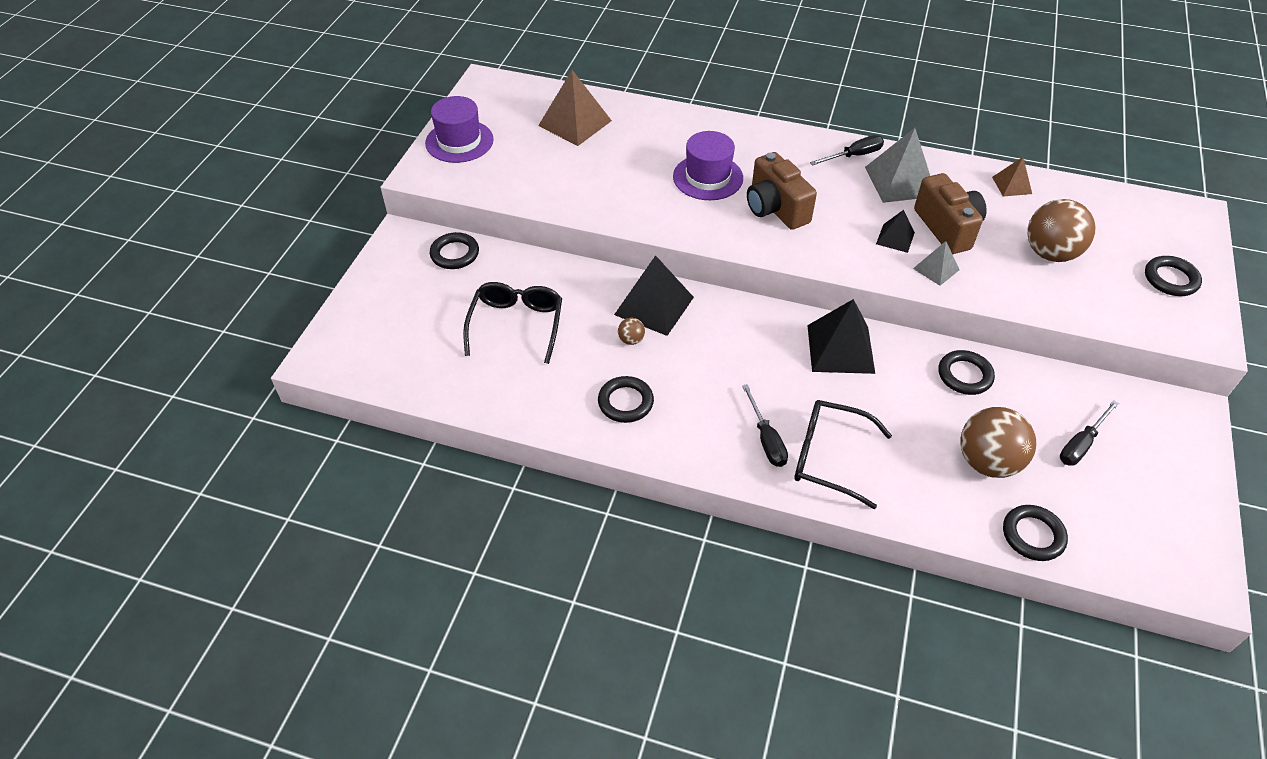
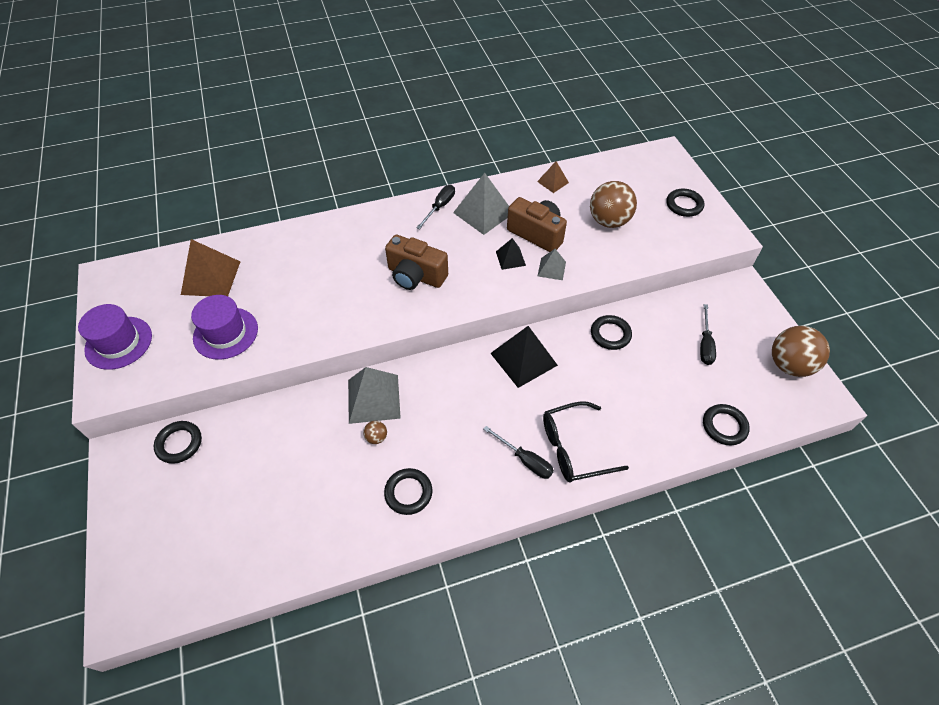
camera: 35 degrees left, 5 degrees up
black glasses [463,282,562,364] -> none
black pyramid [614,255,694,336] -> grey pyramid [348,367,401,424]
purple hat [673,131,743,200] -> purple hat moved to [191,295,258,360]
brown ball [960,407,1036,478] -> brown ball moved to [772,326,830,377]

